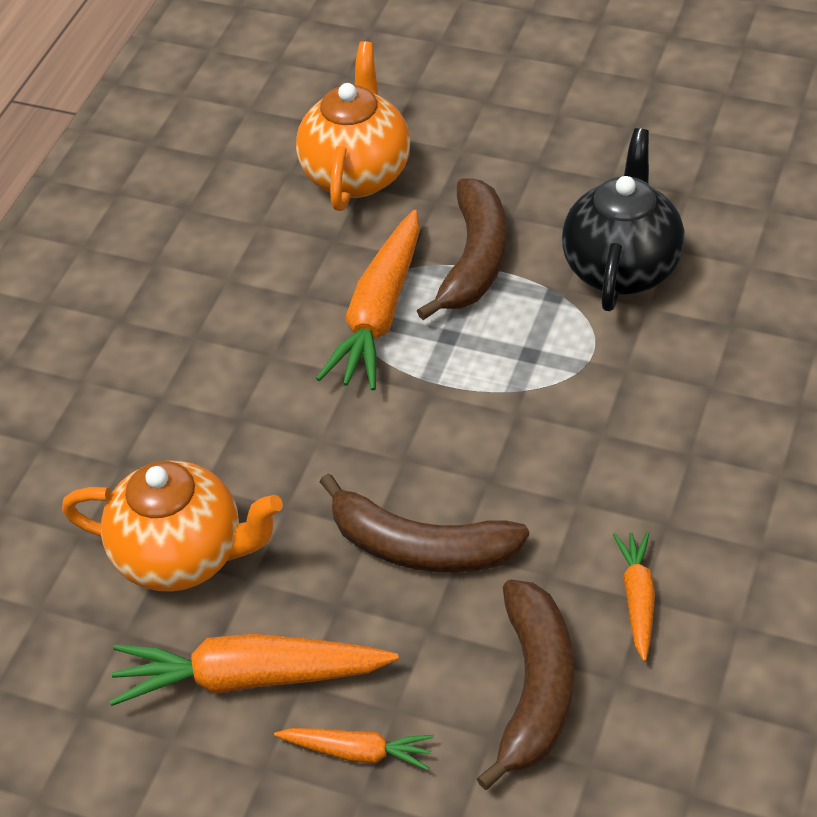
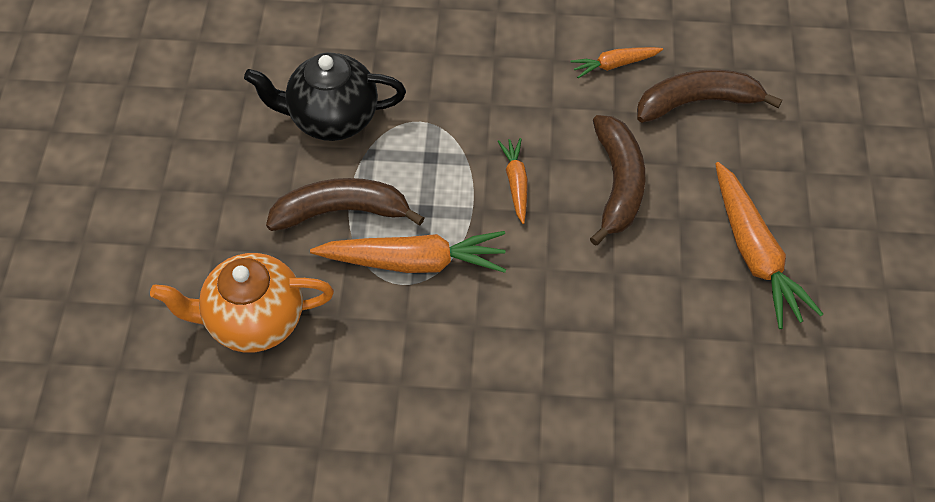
camera: 110 degrees left, 10 degrees up
orange teapot [62,461,283,592] -> none
orange carrot [274,728,434,770] -> orange carrot moved to [498,138,528,224]

